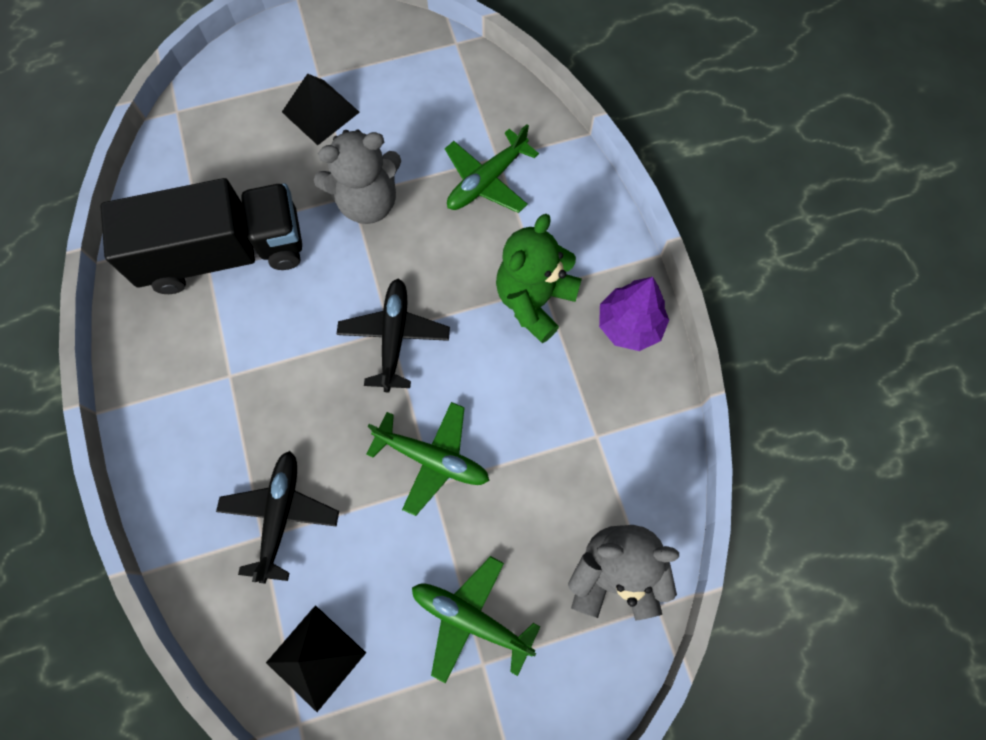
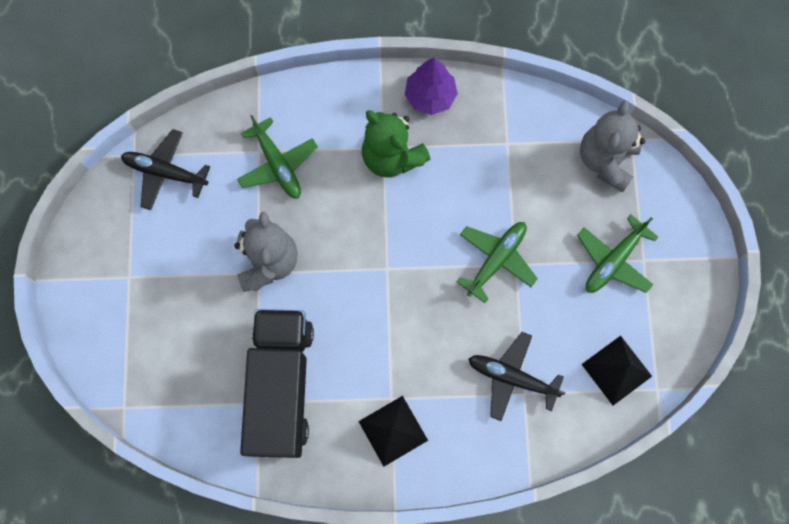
camera: 75 degrees left, 5 degrees up
black pyramid [282,73,360,145] -> black pyramid moved to [358,396,428,467]
black plane [337,278,450,392] -> black plane moved to [121,129,210,210]

